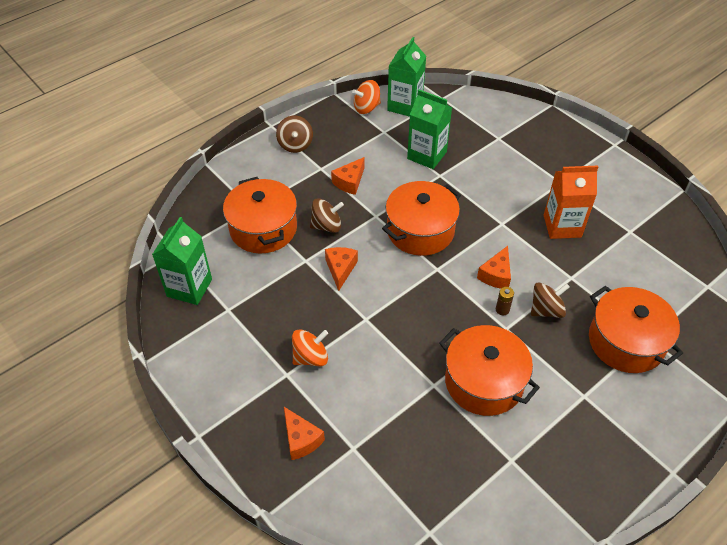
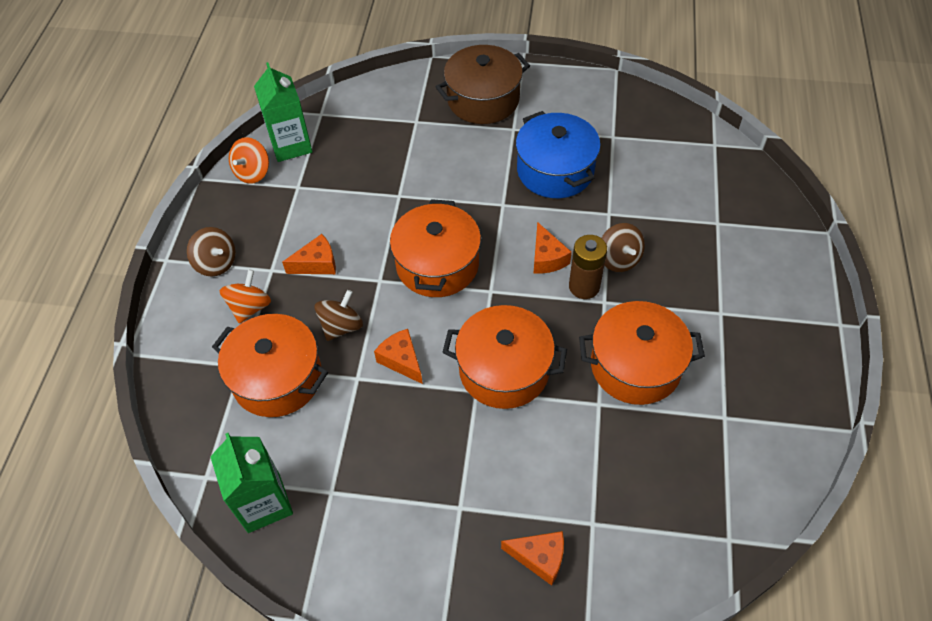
camera: 40 degrees left, 5 degrees up
orange spinning top [292,329,328,366] -> orange spinning top moved to [220,269,271,324]
orange cheese [331,157,364,195] -> orange cheese turned 105 degrees counterclockwise [282,234,336,274]
green carton [407,89,452,169] -> none
brown battery [496,287,514,315] -> brown battery [569,235,607,299], size x1.90
brown spinning top [531,283,570,318] -> brown spinning top turned 135 degrees clockwise [602,223,645,272]
orange carton [544,166,598,239] -> blue pot [516,111,601,198]
orange pot [589,286,683,373] -> orange pot moved to [442,305,567,409]
none -> brown pot [436,45,530,124]

